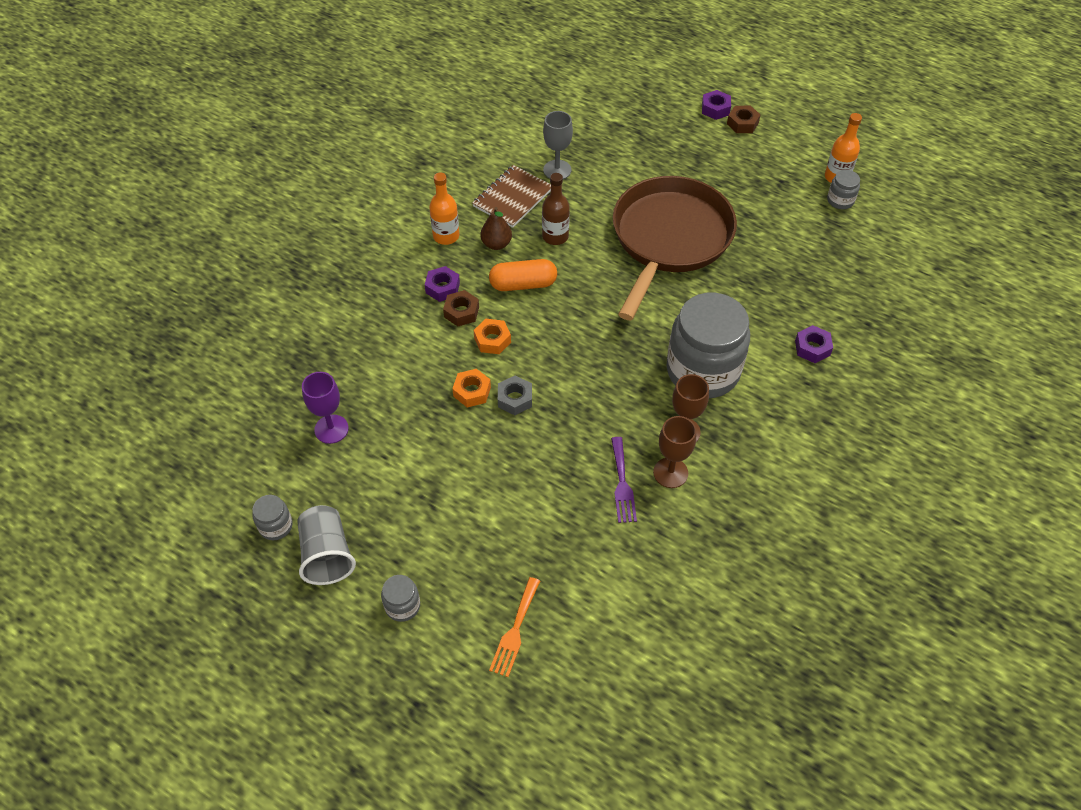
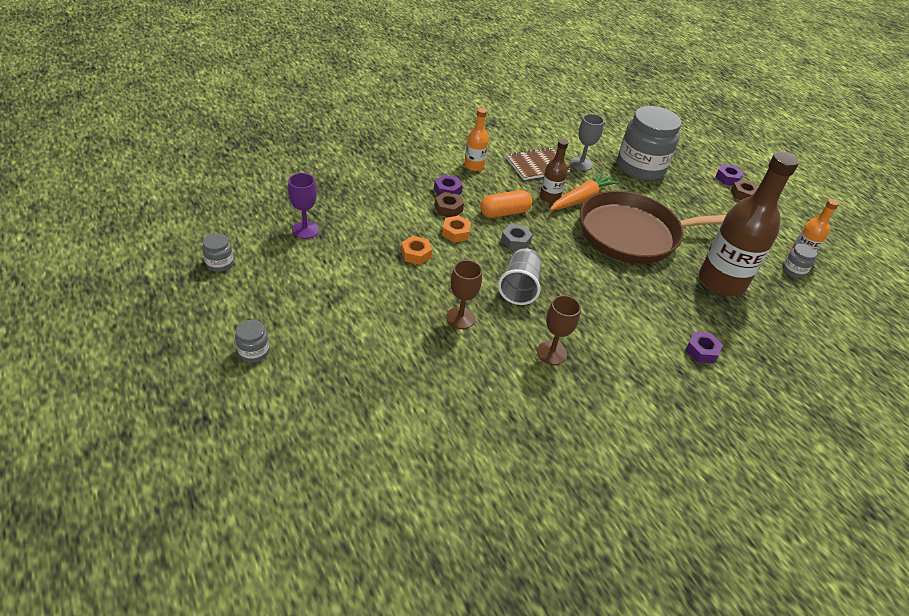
camera: 25 degrees right, 10 degrees down
grey cup [297,505,356,585] -> grey cup moved to [498,248,542,305]
brown pear [481,207,512,250] -> none
orange capsule [489,259,557,291] -> orange capsule turned 45 degrees counterclockwise [480,190,532,218]
orange fork [489,577,540,677] -> none
grey nut [498,376,532,415] -> grey nut moved to [501,224,533,250]
purple fork [611,437,637,523] -> none
brown pan [613,176,737,320] -> brown pan turned 150 degrees counterclockwise [580,191,726,264]
brown goblet [653,416,696,488] -> brown goblet moved to [446,260,482,329]
grey jar [667,293,750,398] -> grey jar moved to [617,106,681,180]
none -> orange carrot [550,172,619,210]
none -> brown bottle [699,151,799,296]

